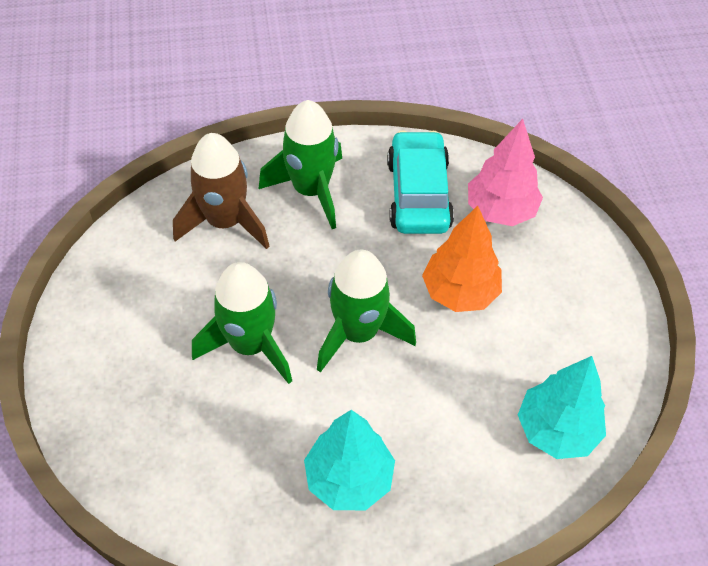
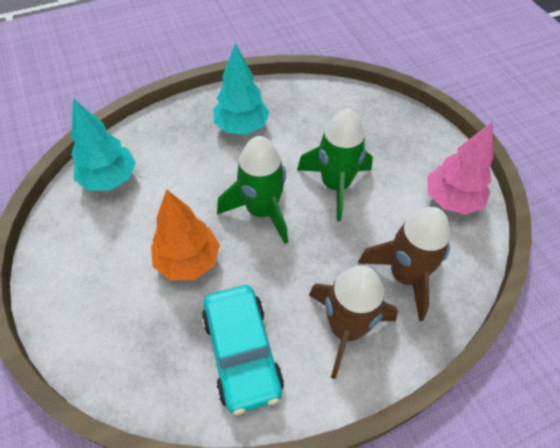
camera: 165 degrees right, 0 degrees up
green rocket [259,100,342,229] -> brown rocket [309,265,398,379]
pink tree [468,119,543,226] -> pink tree moved to [427,121,494,215]

